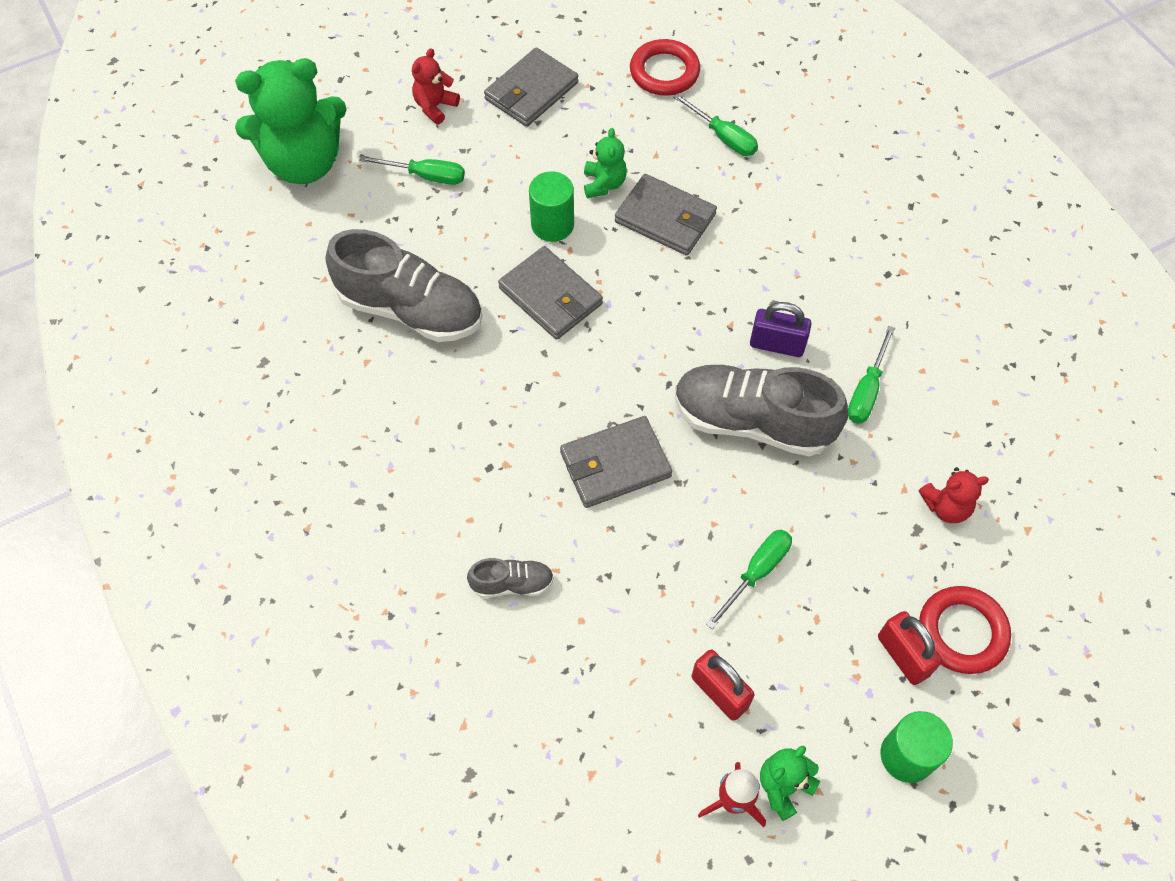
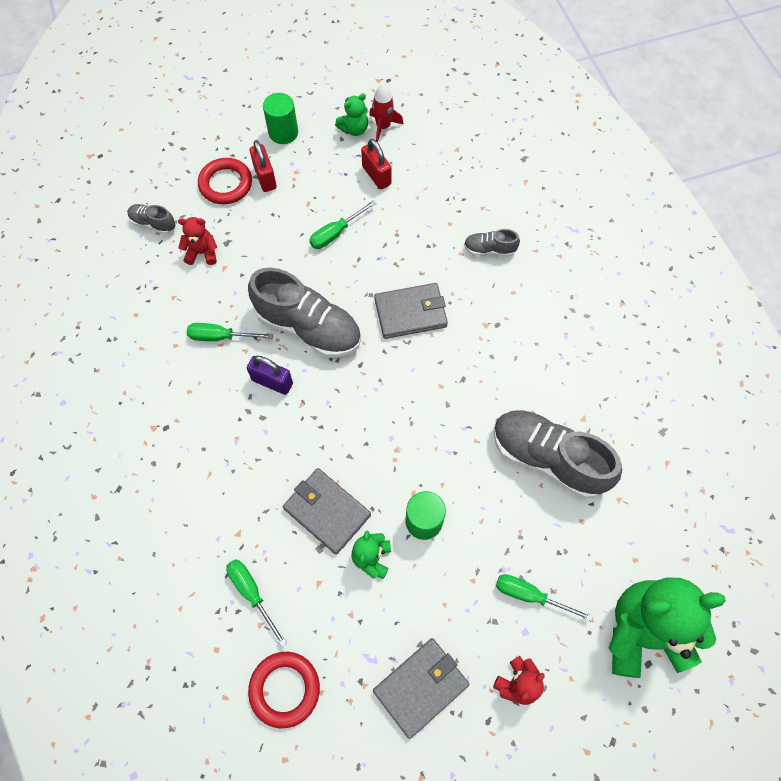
camera: 170 degrees left, 5 degrees up
grey wallet [498,246,603,340] -> none
green screwdriver [848,326,895,423] -> green screwdriver turned 120 degrees counterclockwise [187,323,273,341]
none -> grey shoe [127,204,176,234]

